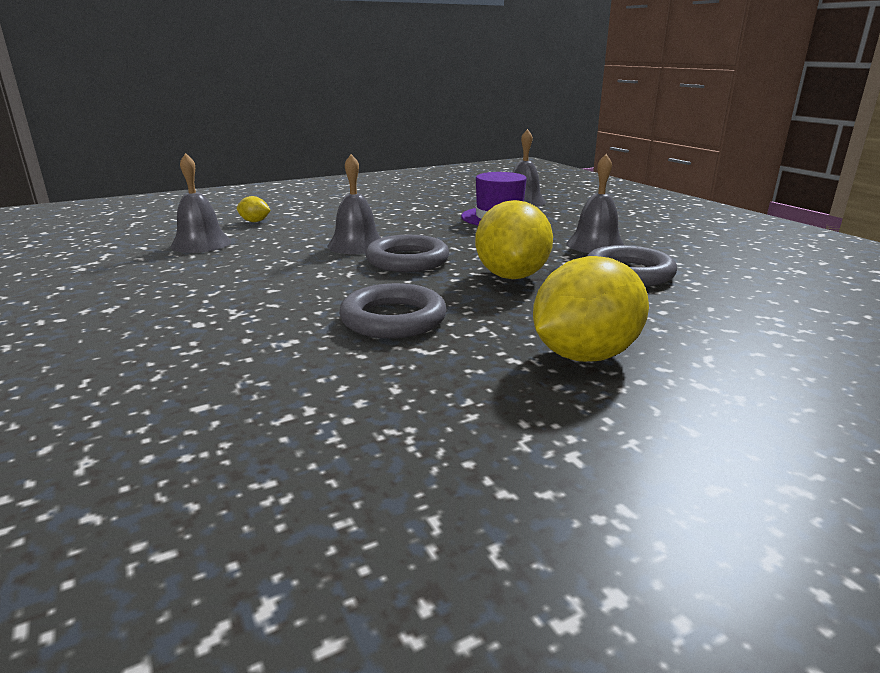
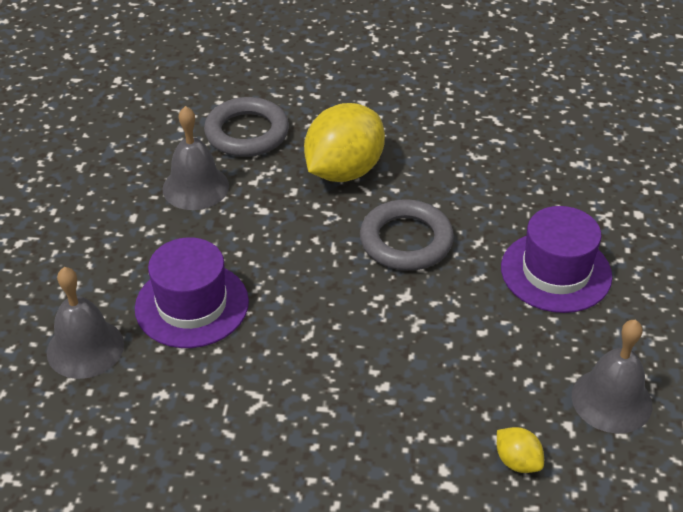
camera: 145 degrees left, 20 degrees up
grey bell [327,154,381,254] -> none
grey ring [339,283,447,339] -> none
yellow lemon [533,256,649,362] -> none
none -> purple hat [501,206,612,313]

